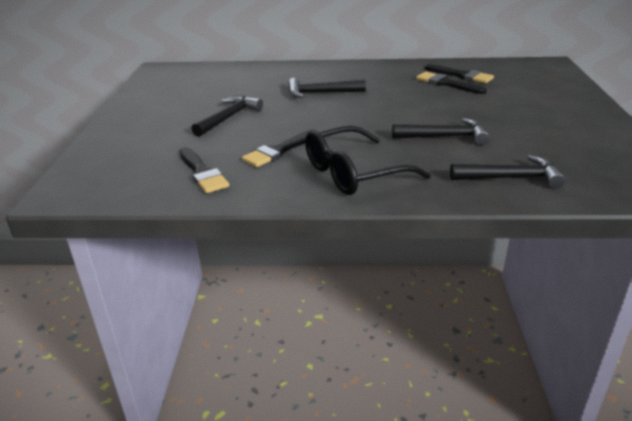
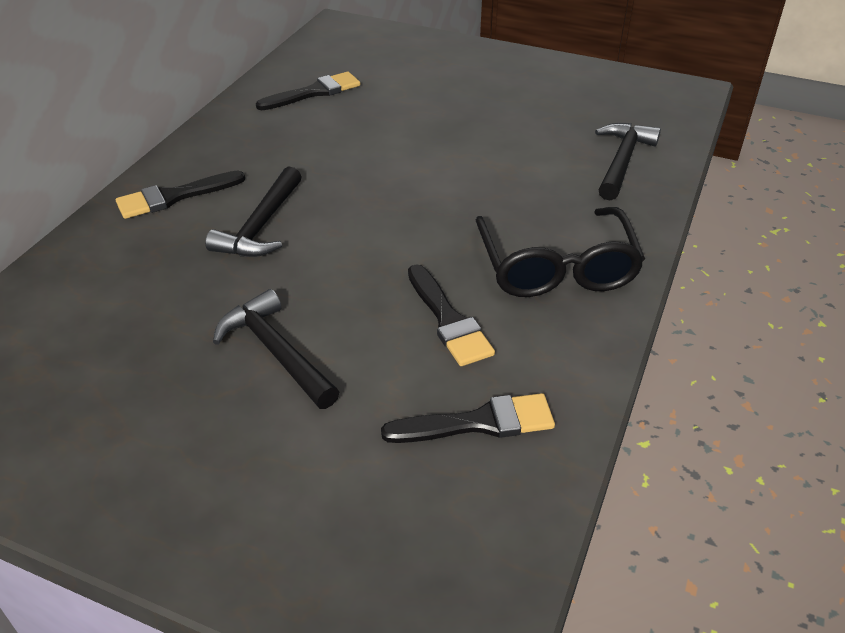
camera: 70 degrees left, 10 degrees up
black hammer [392,118,489,145] -> none
black brush [416,72,487,94] -> black brush moved to [116,170,245,219]

